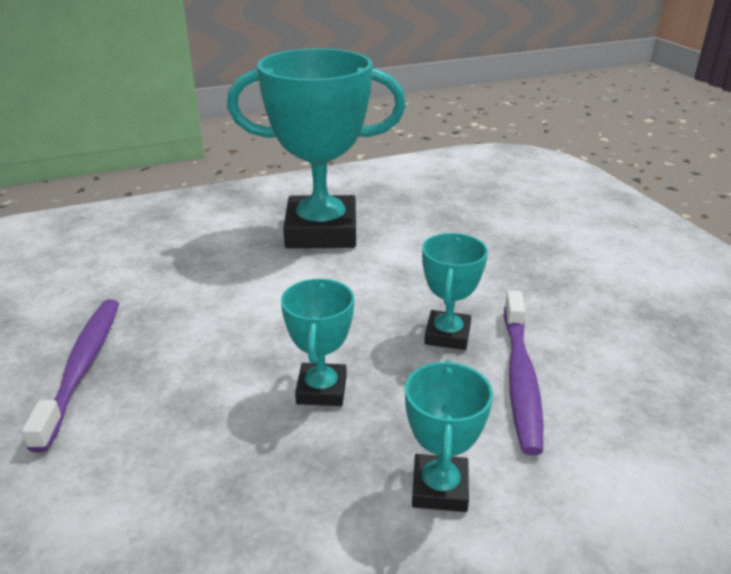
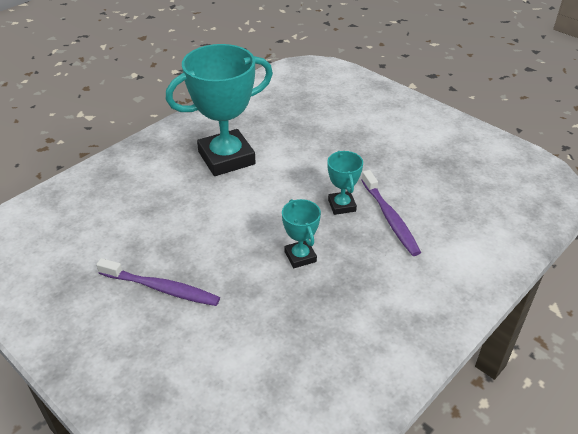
camera: 25 degrees left, 10 degrees up
purple toothbrush [22,300,119,453] -> purple toothbrush turned 135 degrees clockwise [96,258,220,306]
turquoise trophy [405,360,493,512] -> none

